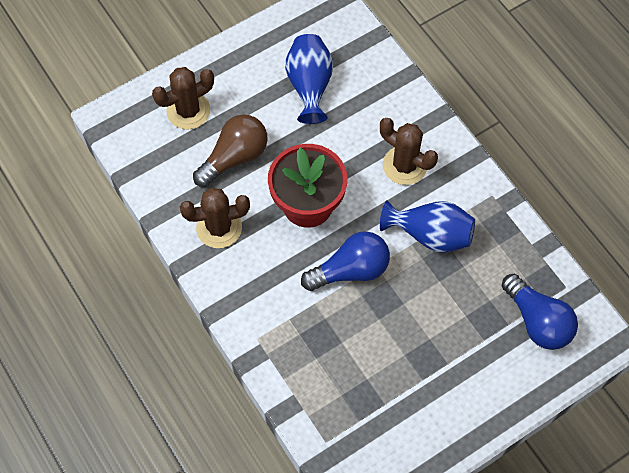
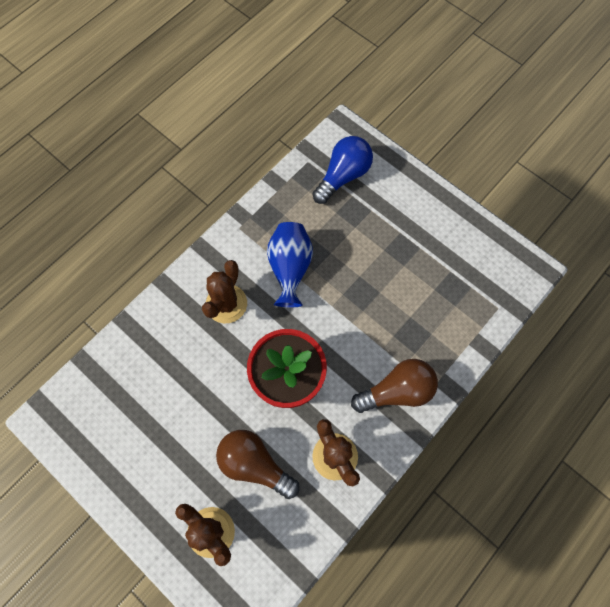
camera: 105 degrees left, 5 degrees up
blue vase [285,34,334,124] -> none
blue light bulb [301,231,390,291] -> none
none -> brown light bulb [351,359,438,413]

